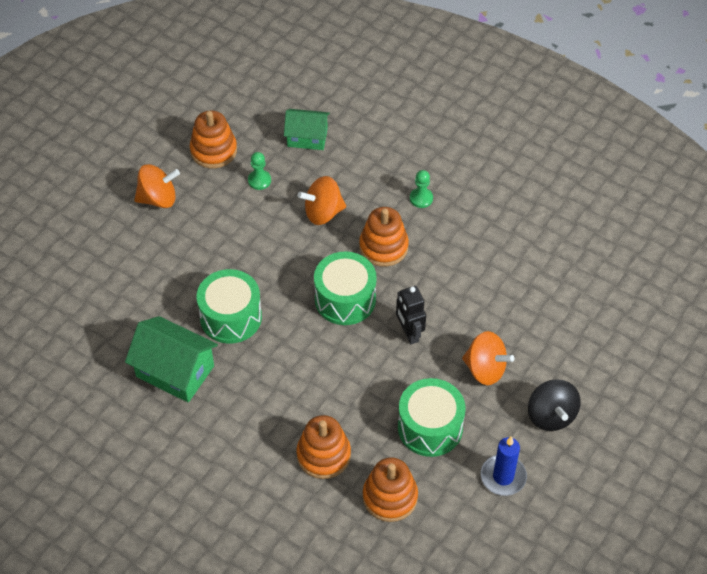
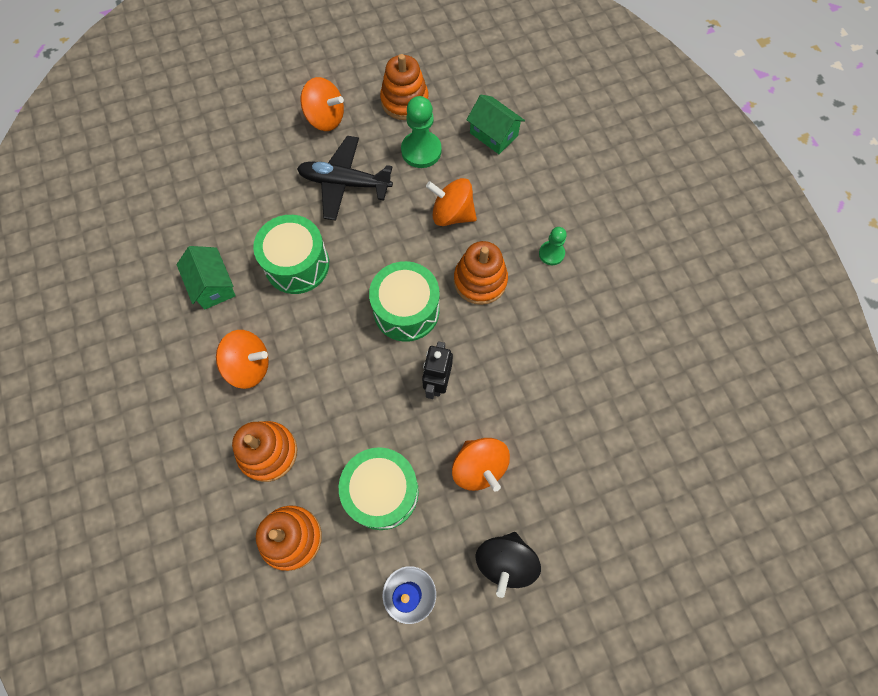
camera: 35 degrees right, 15 degrees up
green house [125,316,218,402] -> green house [177,246,236,310], size x0.66
green pawn [248,152,271,190] -> green pawn [401,96,442,168], size x1.67
none -> orange spinning top [216,330,269,389]
none -> black plane [297,136,393,221]

